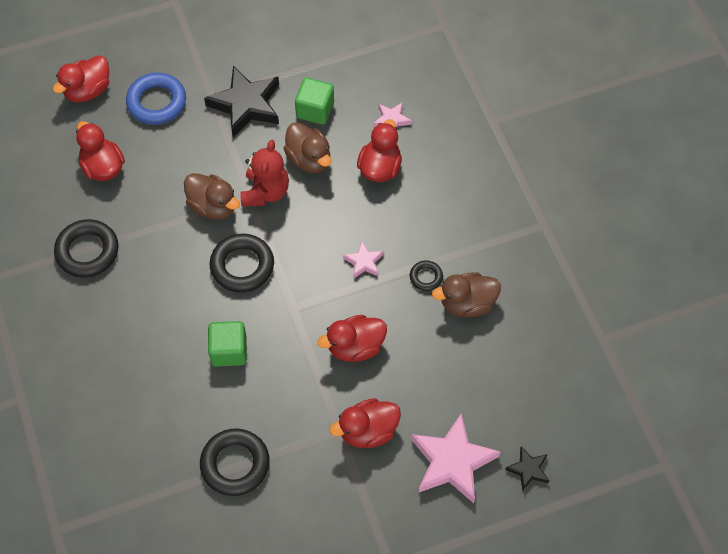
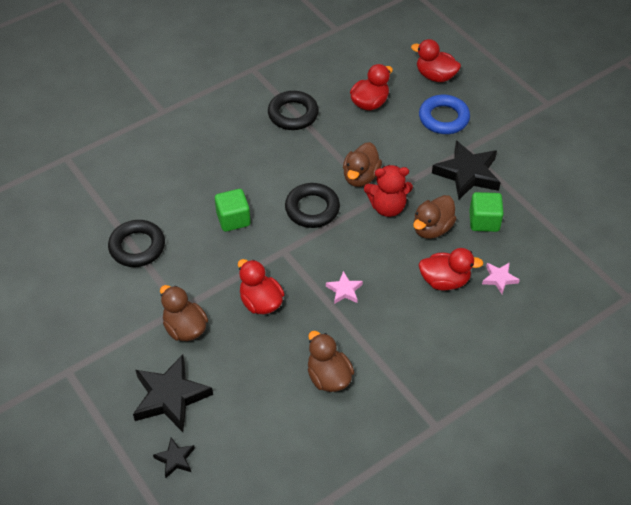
camera: 75 degrees right, 10 degrees down
red duck [329,398,401,448] -> brown duck [160,285,208,341]
black ring [410,260,443,291] -> none
pink star [411,413,501,503] -> black star [133,355,213,432]

